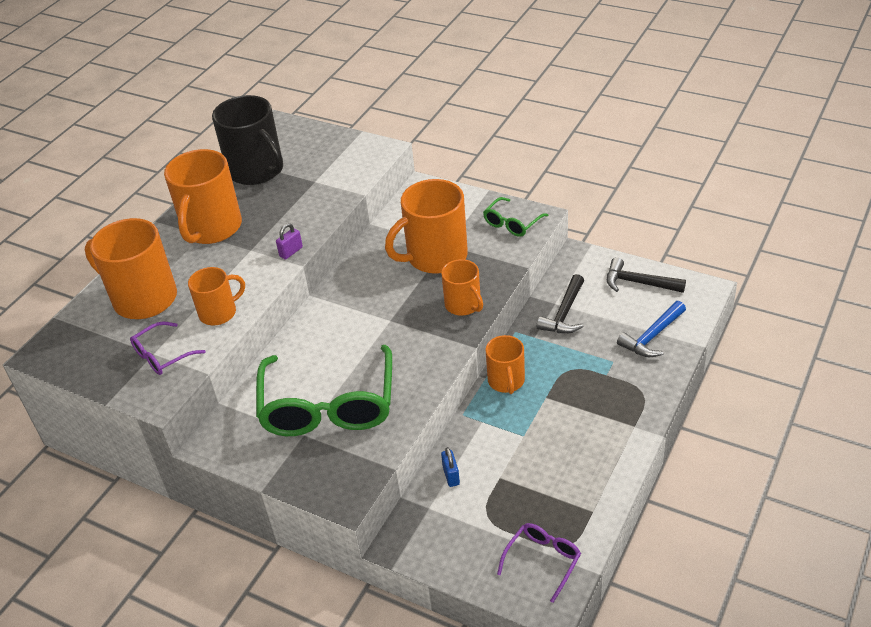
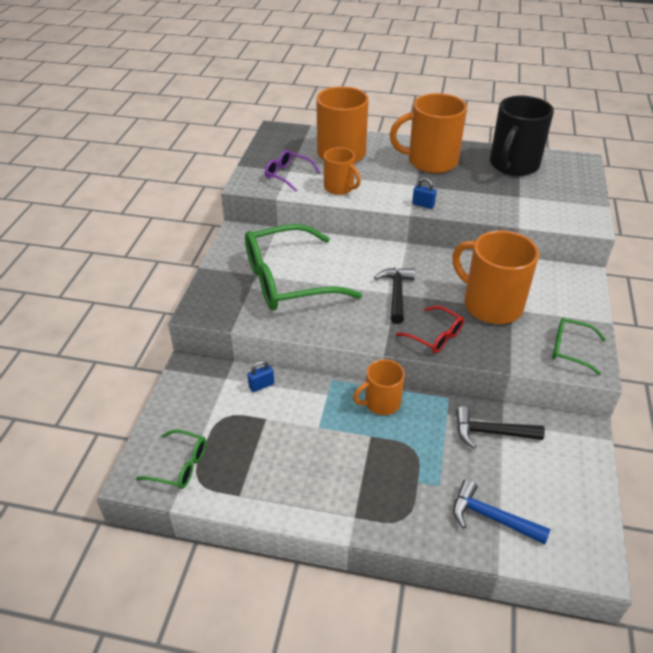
camera: 70 degrees right, 0 degrees up
purple padlock [276,223,303,260] -> blue padlock [412,178,437,209]
orange mug [441,259,483,316] -> red glasses [396,306,464,353]
purple glasses [497,523,581,603] -> green glasses [136,429,206,489]
black hammer [607,257,686,293] -> black hammer moved to [374,268,415,324]

